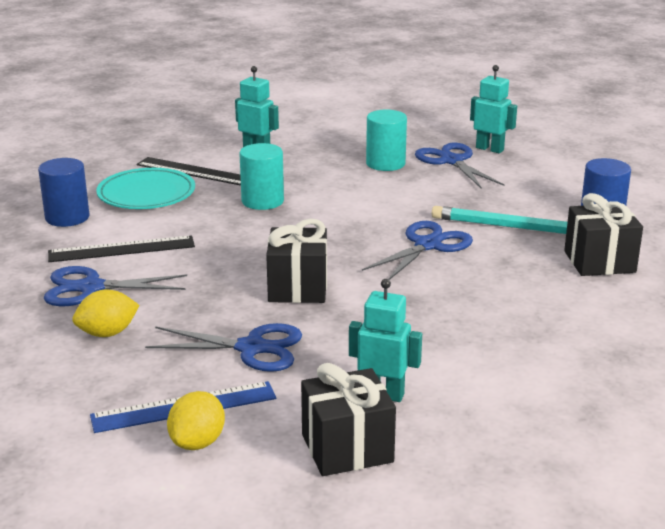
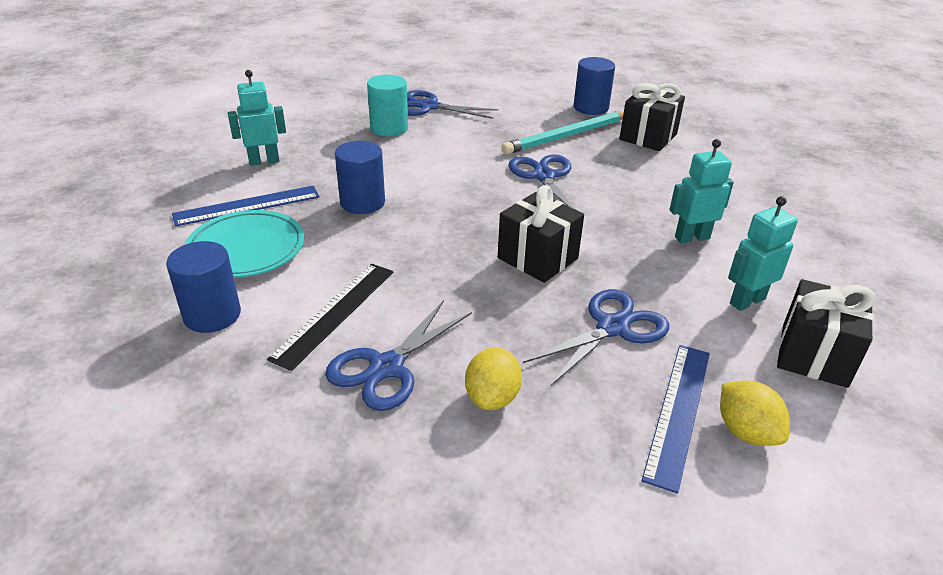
camera: 50 degrees left, 10 degrees up
black ruler [137,157,241,186] -> blue ruler [172,186,320,227]
turquoise cylinder [239,143,284,210] -> blue cylinder [335,141,385,214]
turquoise robot [470,65,517,153] -> turquoise robot moved to [669,139,734,243]

